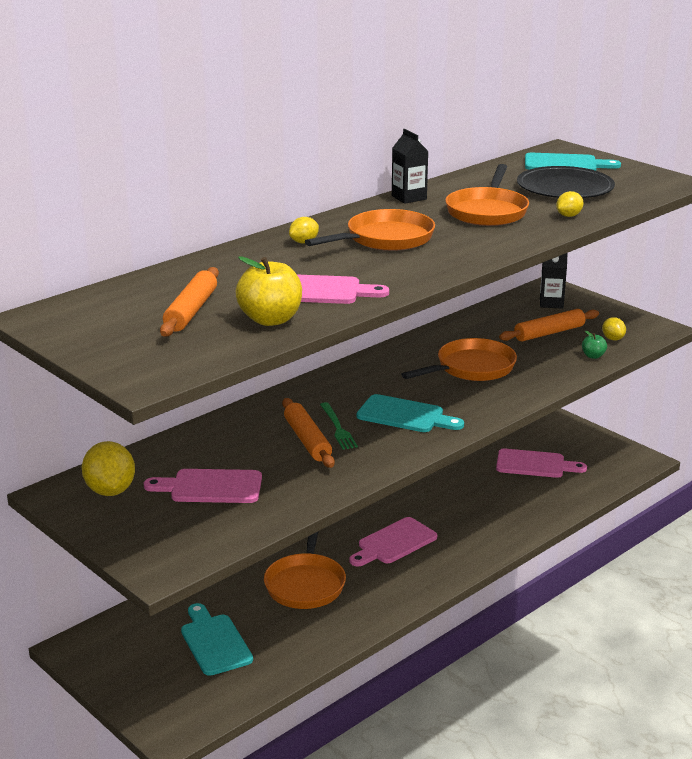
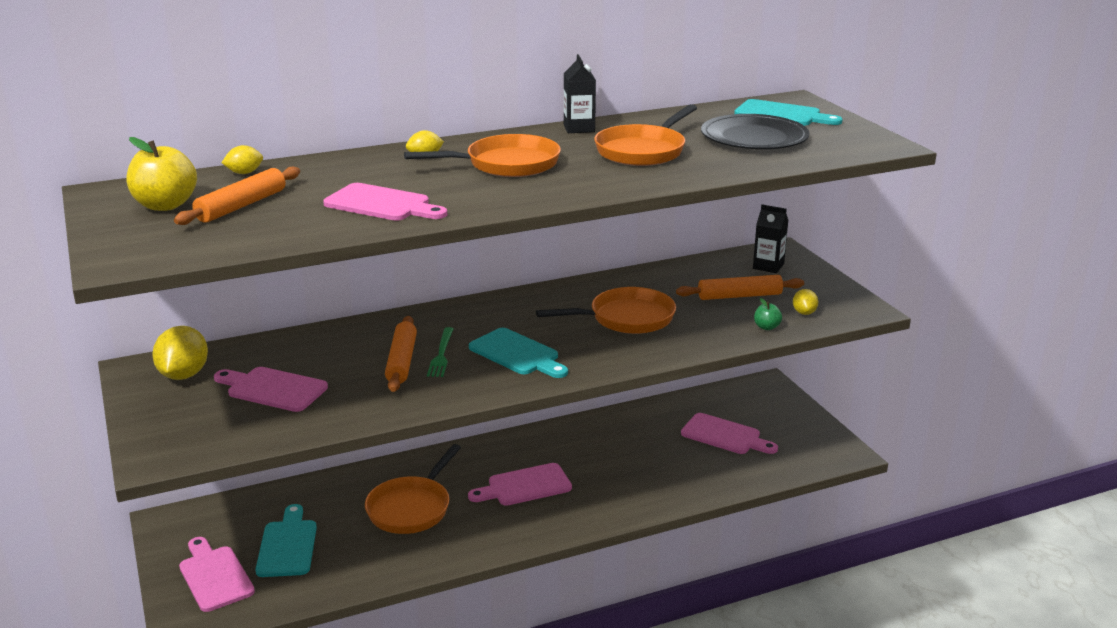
camera: 20 degrees right, 0 degrees up
yellow apple [235,256,302,326] -> yellow apple moved to [126,137,197,211]
yellow lemon [556,191,584,217] -> yellow lemon moved to [221,145,263,174]
none -> pink cutting board [179,537,255,612]

